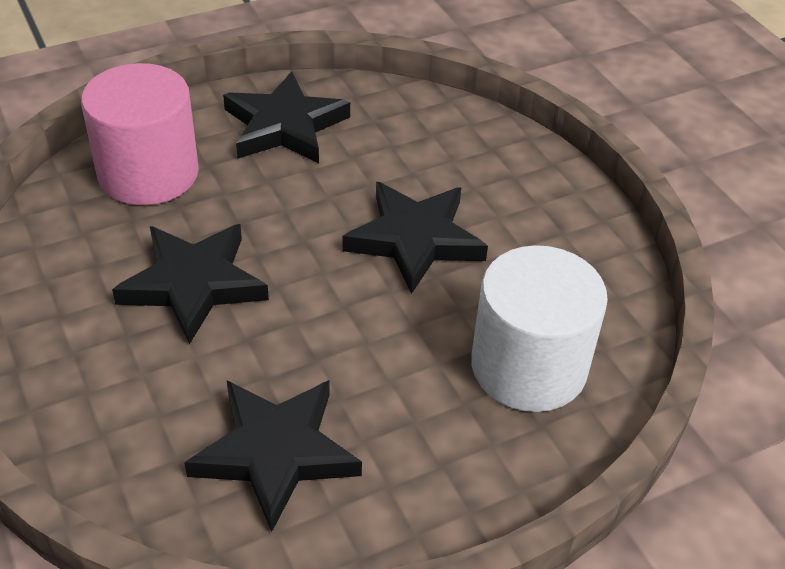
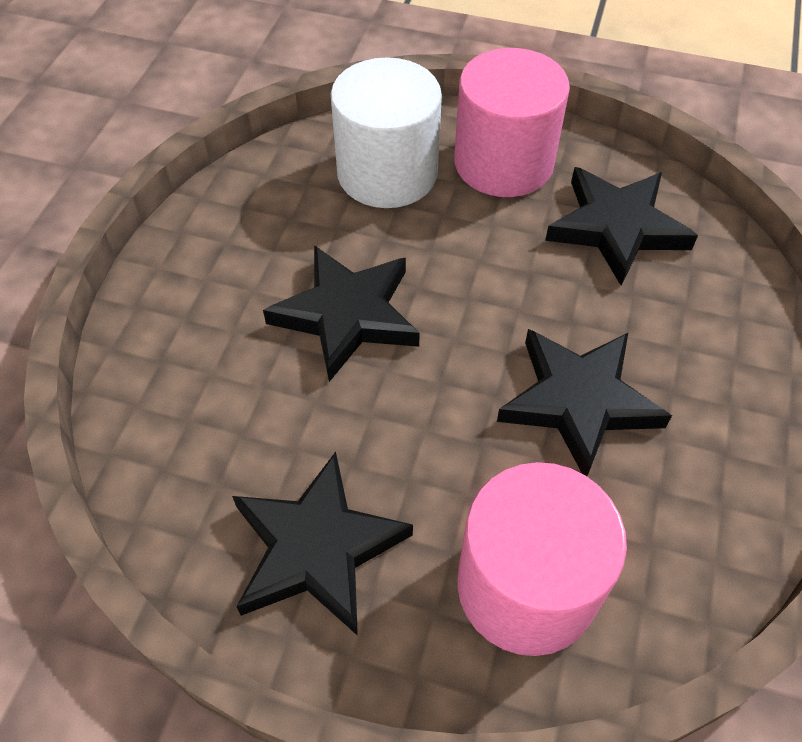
camera: 135 degrees left, 10 degrees up
none -> pink cylinder [454,48,570,197]

